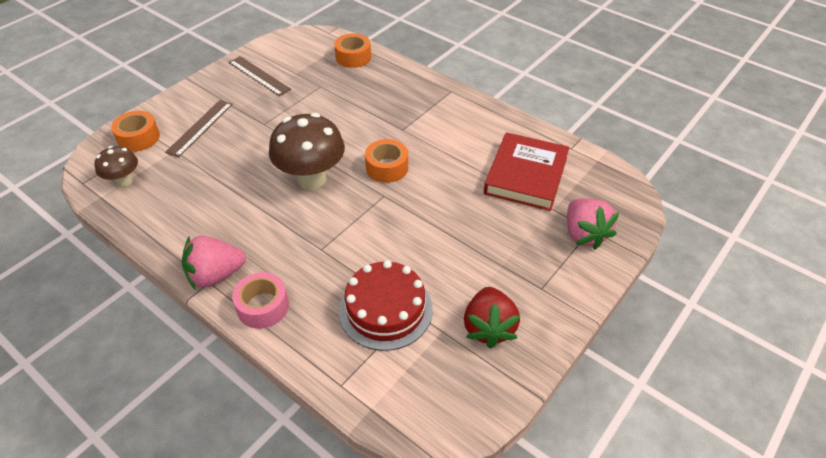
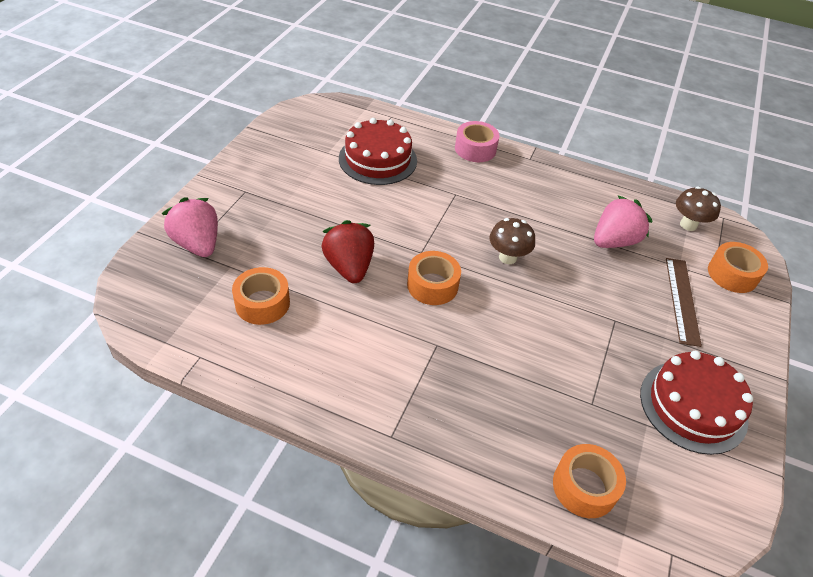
camera: 160 degrees right, 0 degrees up
pink strawberry [182,236,246,289] -> pink strawberry moved to [594,195,653,248]
brown ruler [229,56,291,96] -> red cake [640,351,753,455]
brown mushroom [269,113,345,190] -> brown mushroom [489,218,535,264], size x0.55
red strawberry [464,287,520,349] -> red strawberry moved to [322,220,374,283]
red book [484,132,569,211] -> orange tape [232,267,290,325]

